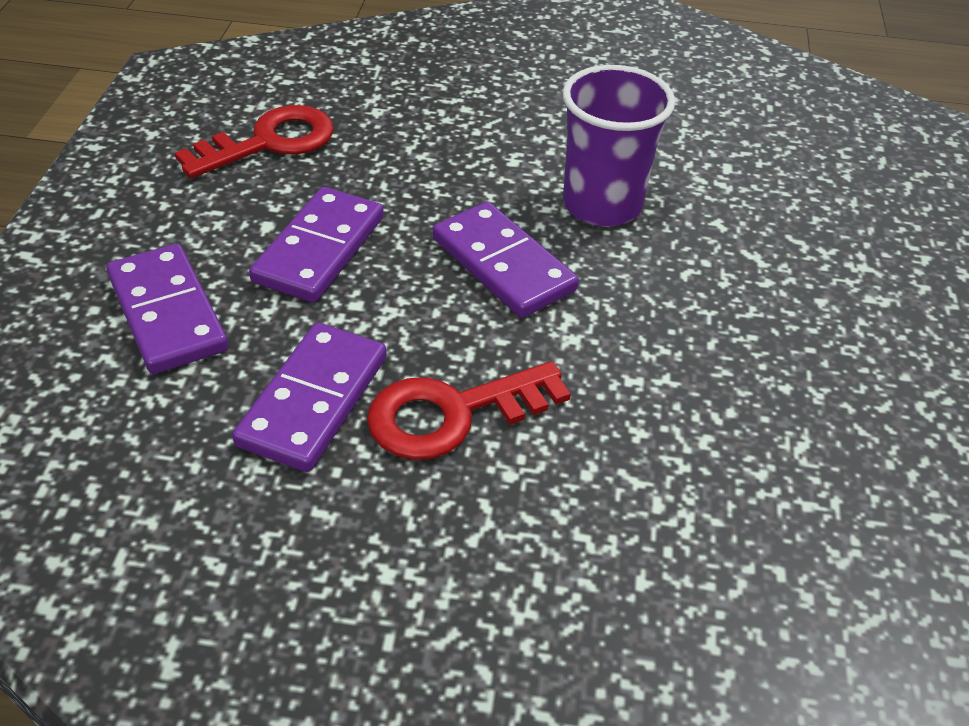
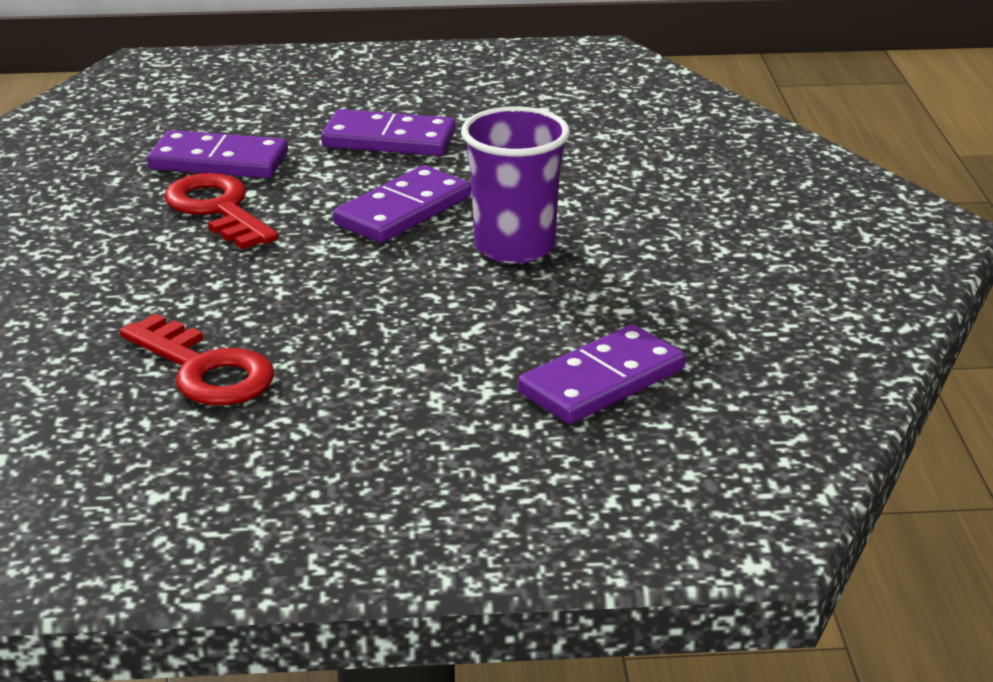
camera: 80 degrees right, 15 degrees down
purple domino [107,244,229,374] -> purple domino moved to [518,324,685,424]
red key [175,105,334,178] -> red key moved to [120,313,274,405]

